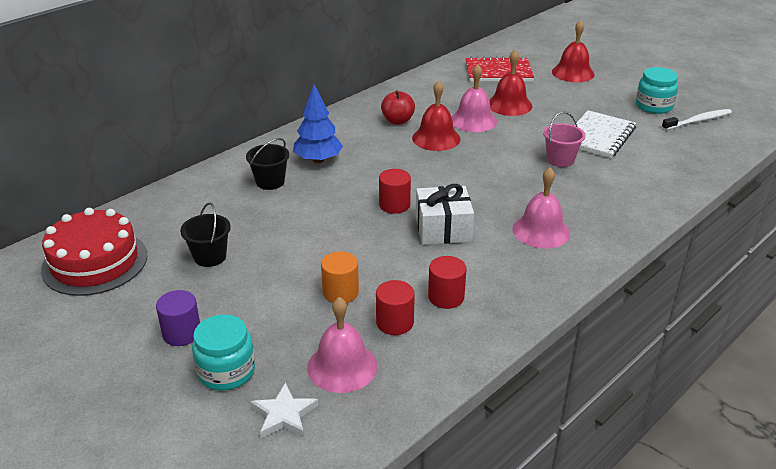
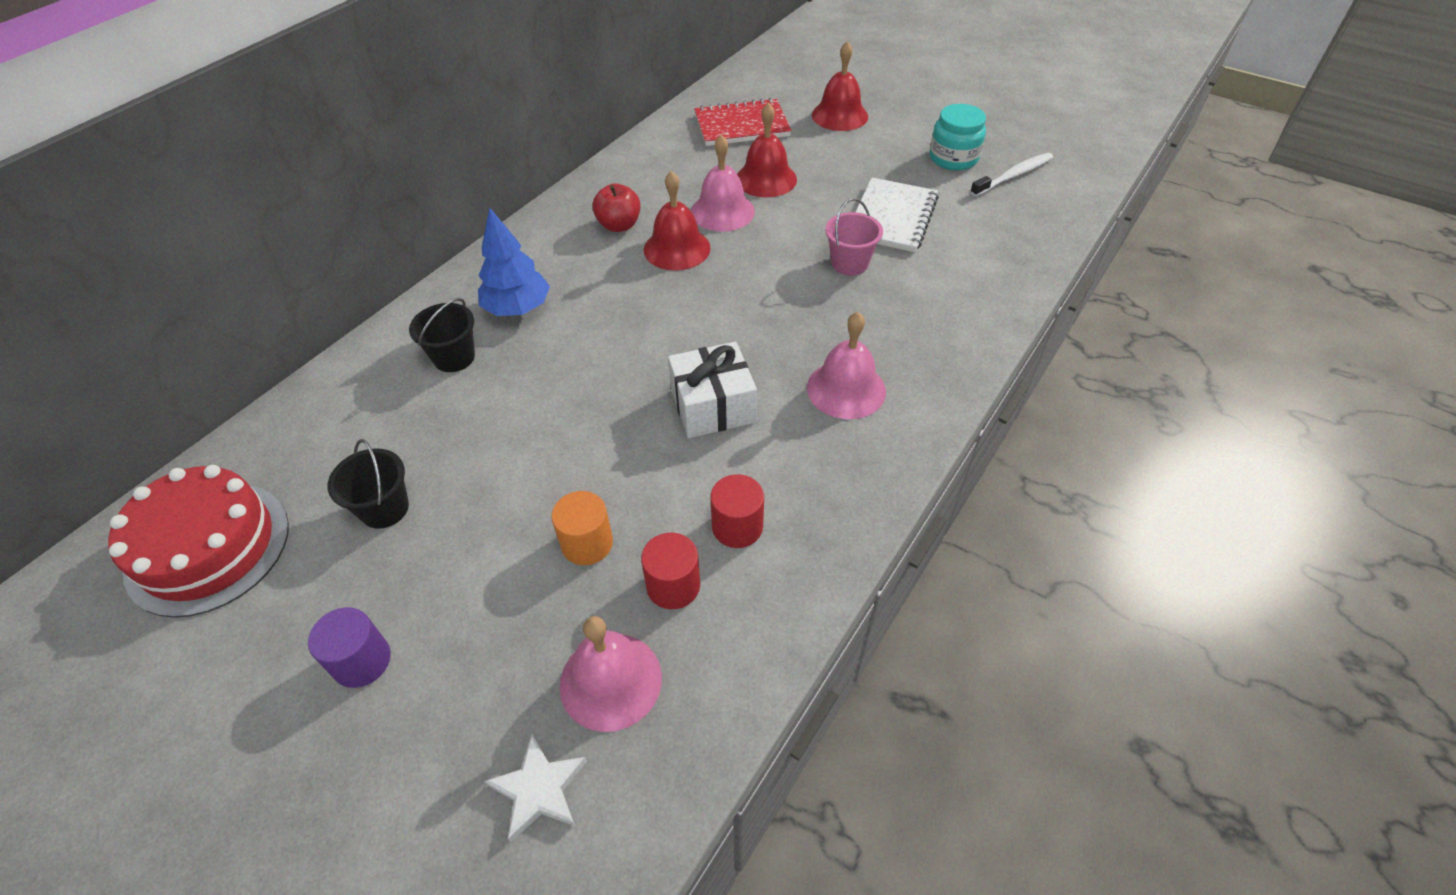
camera: 10 degrees left, 15 degrees up
turquoise jar [192,314,255,391] -> none
red cylinder [379,169,411,214] -> none

